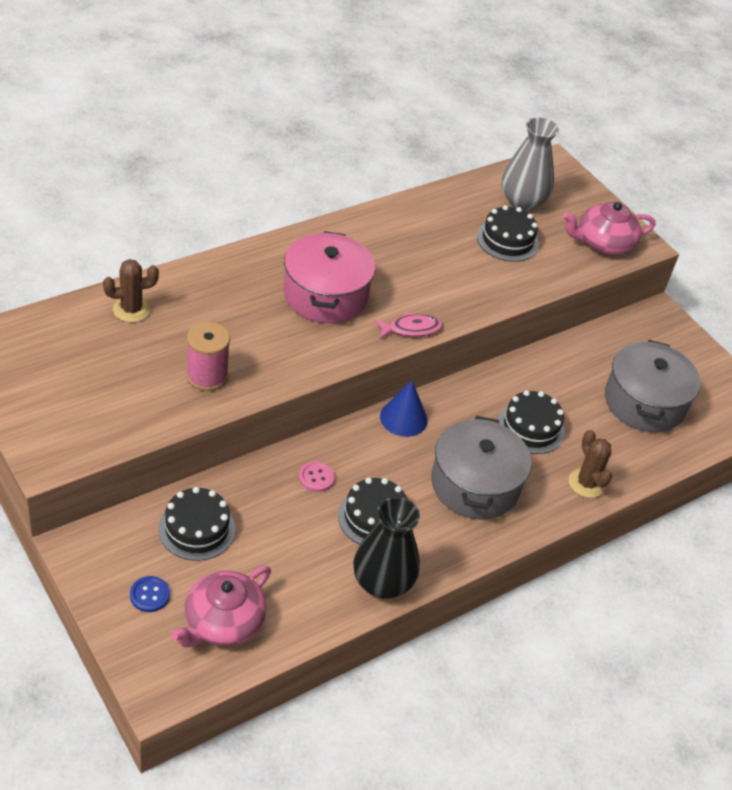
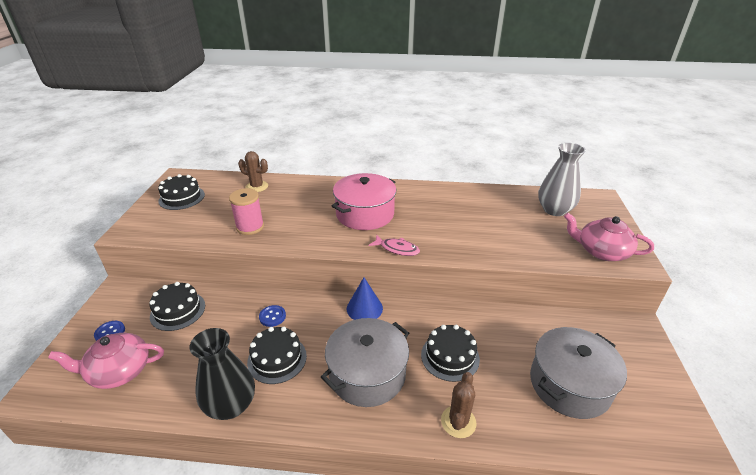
camera: 45 degrees right, 10 degrees down
pink button [299,461,335,492] -> blue button [259,305,286,327]
black cake [477,205,539,262] -> black cake moved to [158,174,205,210]

